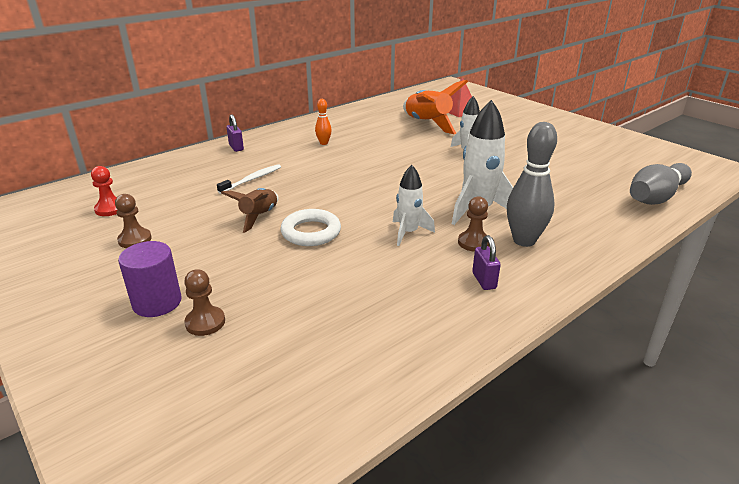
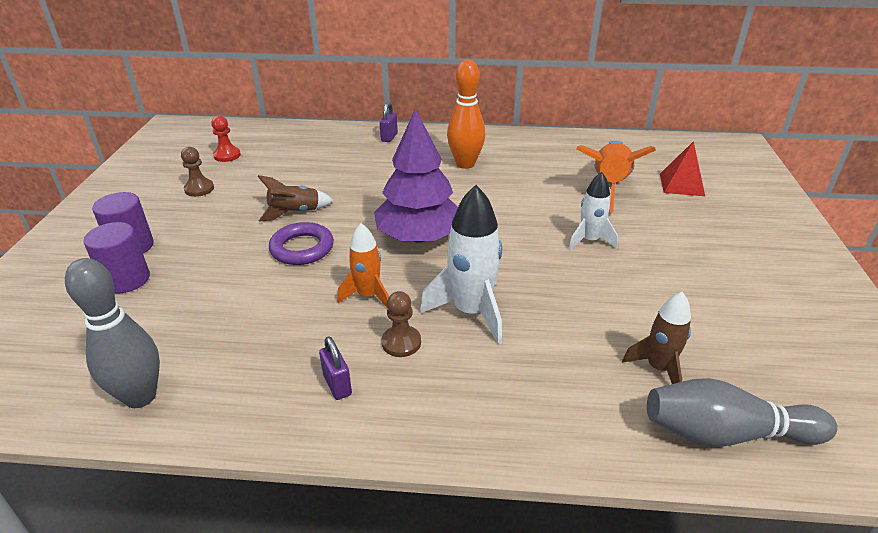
camera: 45 degrees right, 5 degrees up
brown pawn [184,269,225,336] -> purple cylinder [83,222,150,294]
white toothbrush [217,164,281,194] -> none
white ring [280,209,341,246] -> purple ring [269,222,334,265]
orange bowling pin [315,99,332,145] -> orange bowling pin [447,60,486,169], size x1.97
white rocket [393,165,435,246] -> orange rocket [337,223,389,308]
purple padlock [472,235,501,290] -> purple padlock turned 60 degrees counterclockwise [319,336,352,400]
grey bowling pin [507,122,557,247] -> grey bowling pin moved to [65,258,160,408]
none -> purple tree [374,108,458,243]
none -> brown rocket [622,292,691,384]

